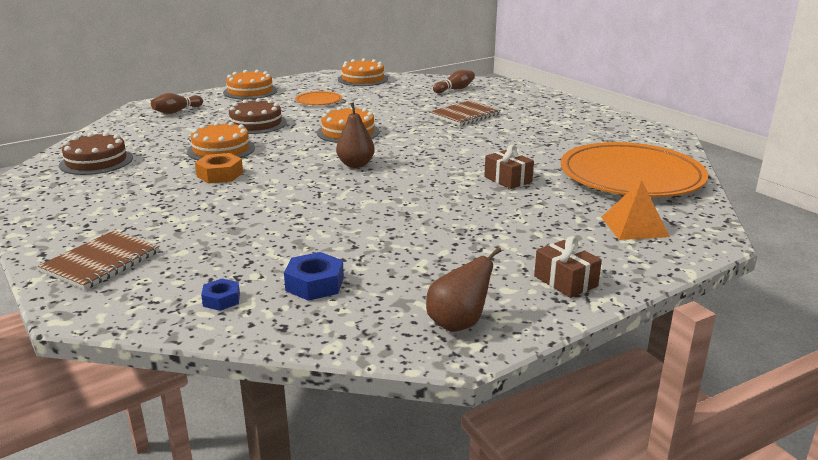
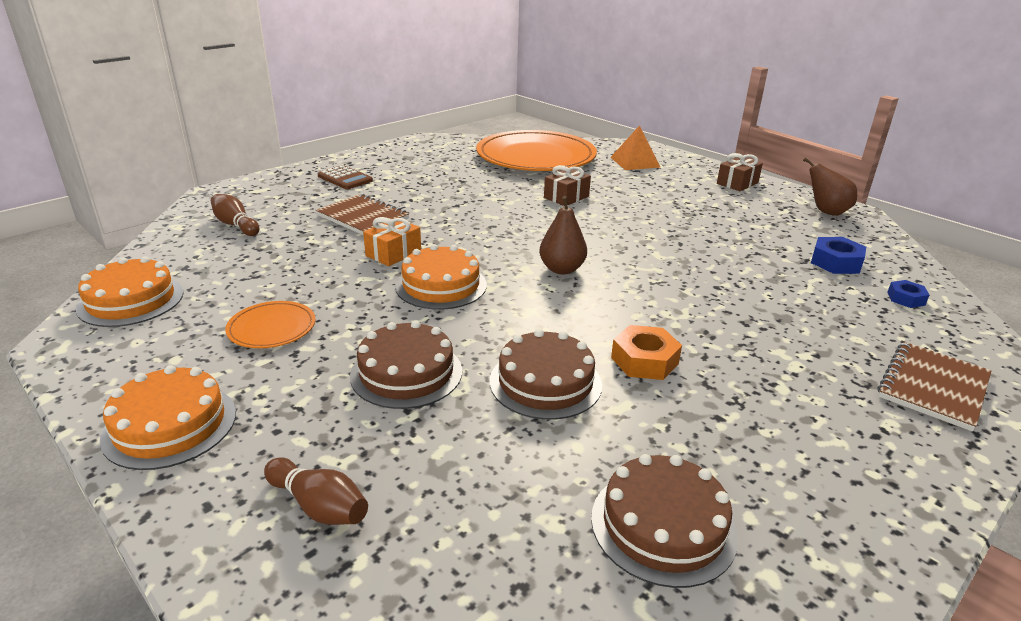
camera: 100 degrees left, 5 degrees up
brown notebook [38,230,159,290] -> brown notebook turned 75 degrees counterclockwise [878,342,992,431]
orange cake [187,122,255,160] -> brown cake [490,329,602,420]
none -> brown calculator [318,165,373,189]
none -> orange gift [363,217,421,266]

